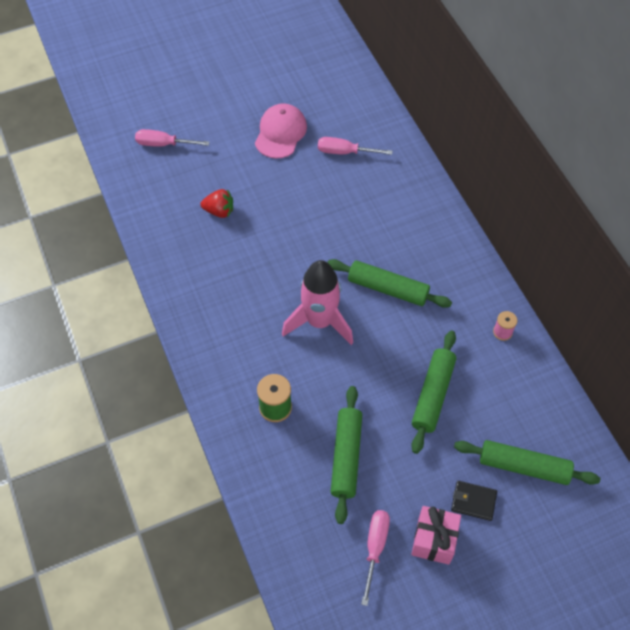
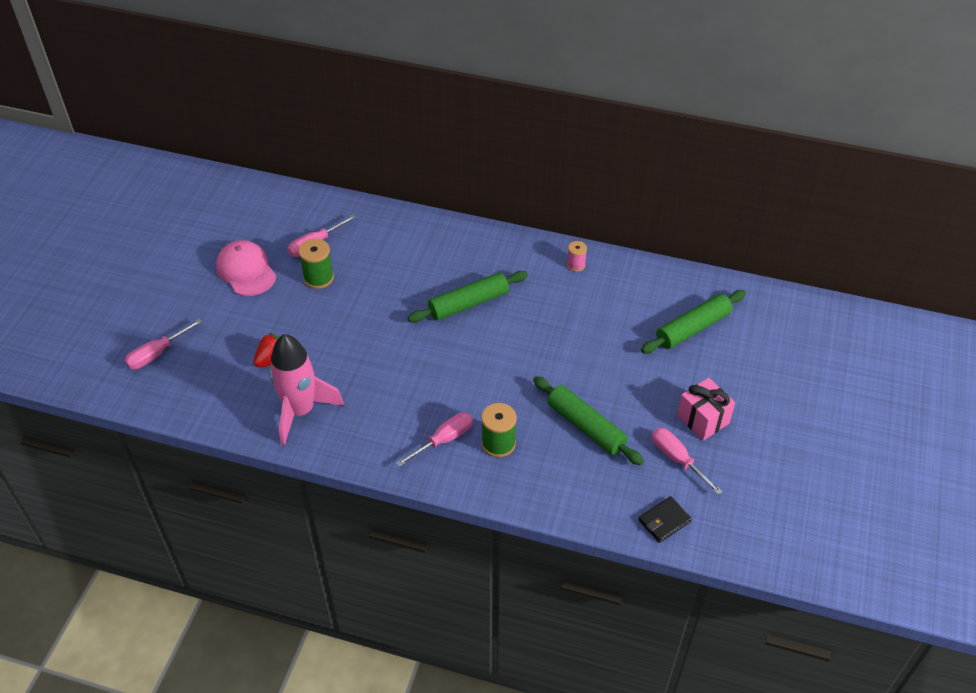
camera: 50 degrees left, 10 degrees down
pink rocket [282,260,353,345] -> pink rocket moved to [269,334,344,446]
green rolling pin [411,330,456,454] -> none
black wallet [451,481,497,521] -> black wallet moved to [639,496,692,543]
none -> green spool [298,239,334,289]
none -> pink screwdriver [396,412,473,467]

